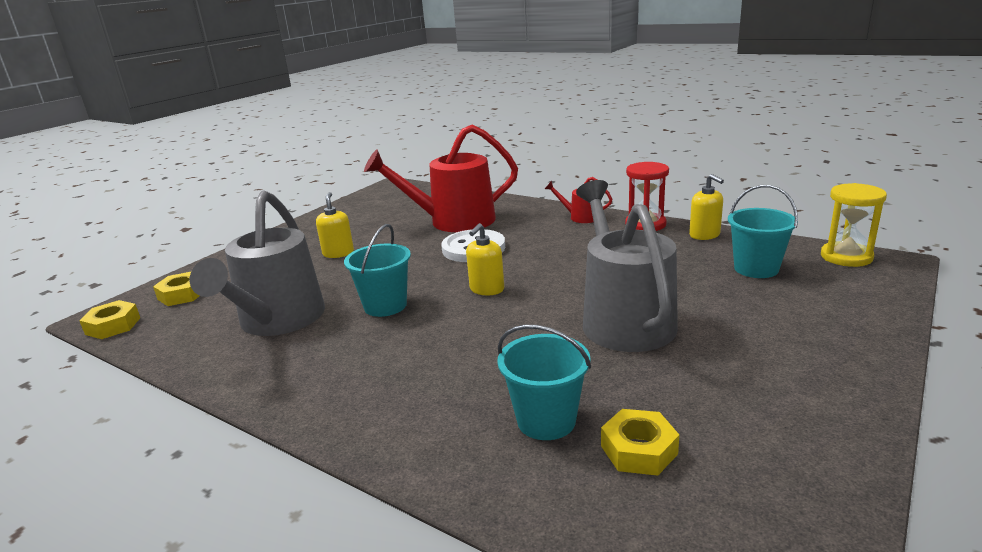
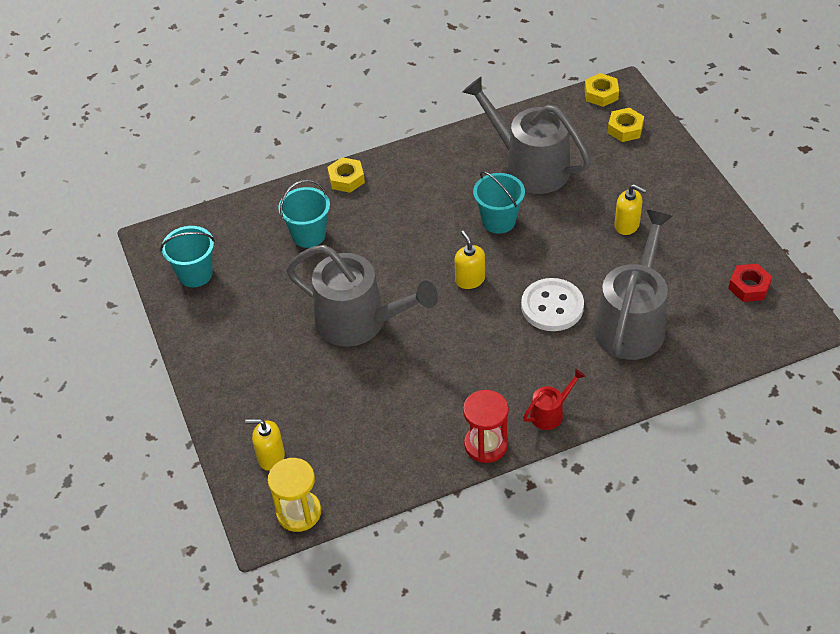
camera: 125 degrees right, 25 degrees up
red watering can [364,125,518,232] -> grey watering can [594,210,672,360]
yellow nut [601,409,679,476] -> yellow nut moved to [327,157,365,193]
yellow soap dispenser [689,174,724,240] -> yellow soap dispenser moved to [245,419,285,471]
turquoise bucket [728,185,798,278] -> turquoise bucket moved to [160,226,215,287]
none -> red nut [728,264,772,302]

